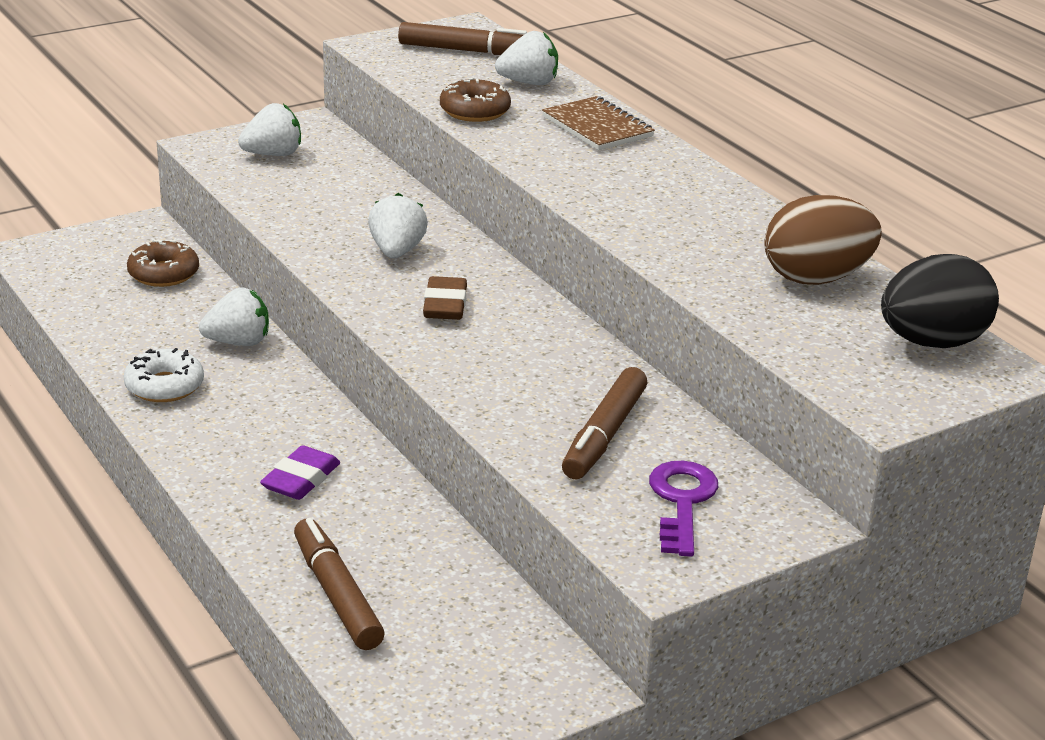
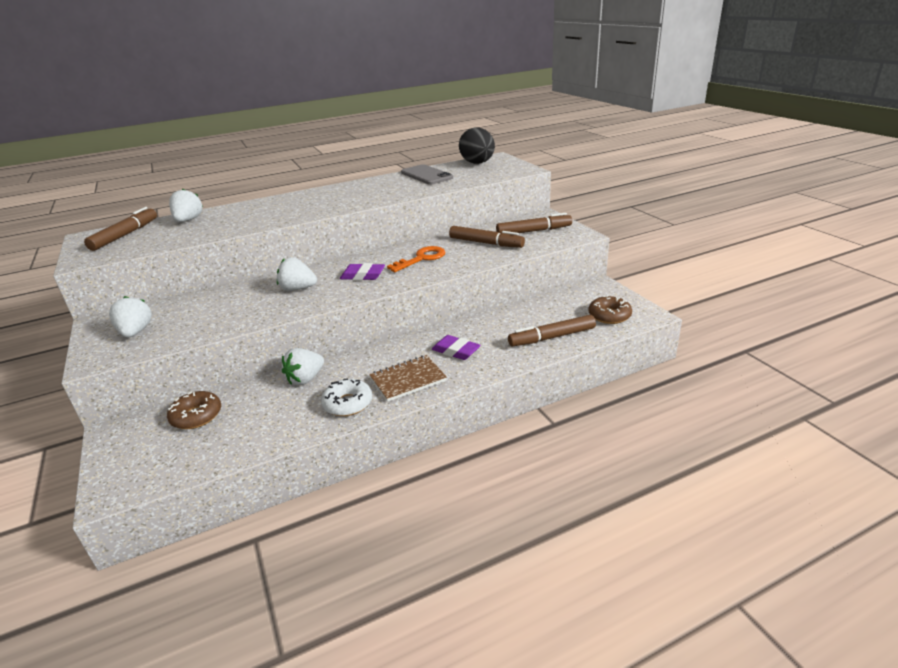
camera: 80 degrees left, 0 degrees up
white strawberry [199,287,269,346] -> white strawberry turned 135 degrees counterclockwise [282,348,324,385]
brown eraser [423,276,467,320] -> purple eraser [340,263,385,280]
brown donut [440,77,511,122] -> brown donut moved to [588,295,632,324]
brown notebook [542,96,655,150] -> brown notebook moved to [369,355,447,402]
purple key [649,461,718,557] -> brown marker [496,213,572,233]
brown egg [764,195,882,285] -> grey phone [401,164,453,185]
none -> orange key [387,246,445,272]

